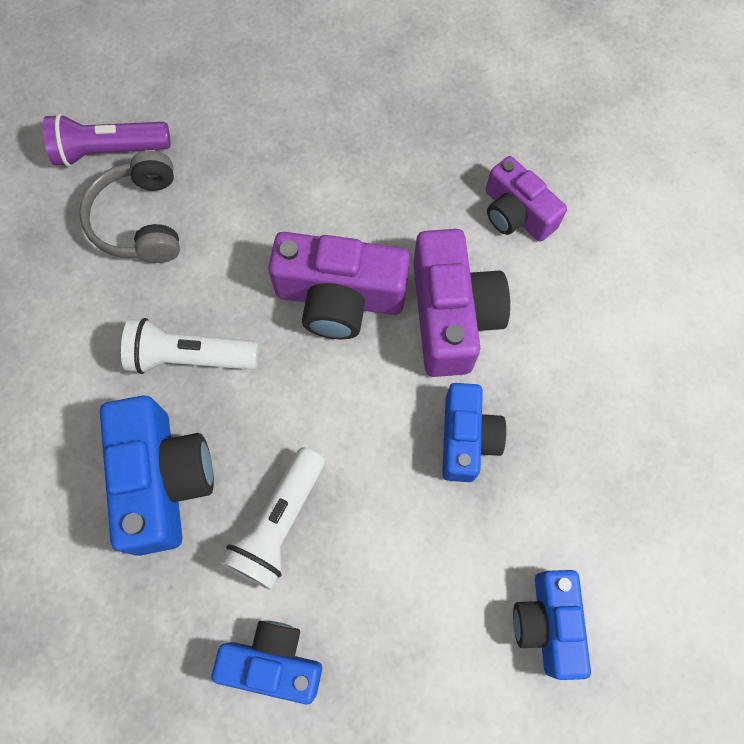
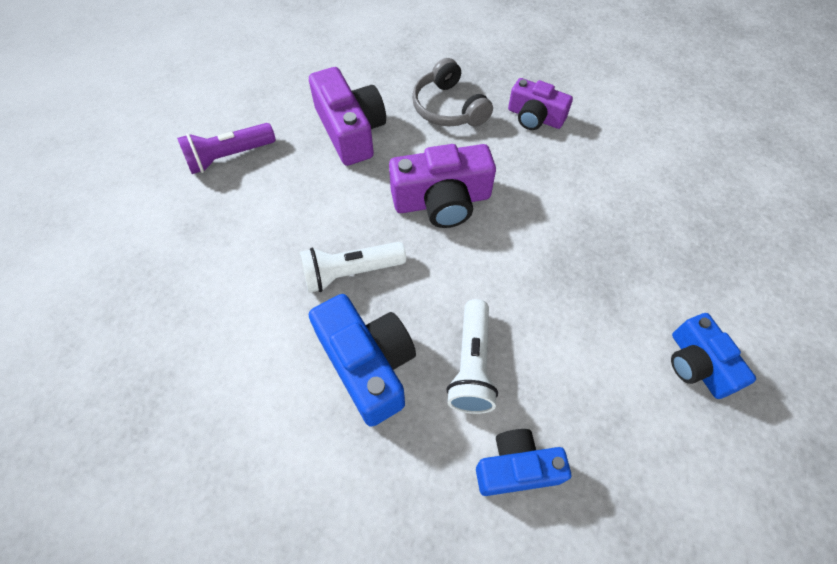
camera: 20 degrees left, 10 degrees down
grey headphones [79,151,180,263] -> grey headphones moved to [412,58,493,127]
purple camera [413,229,510,377] -> purple camera moved to [309,67,386,166]
blue camera [442,383,506,482] -> none

